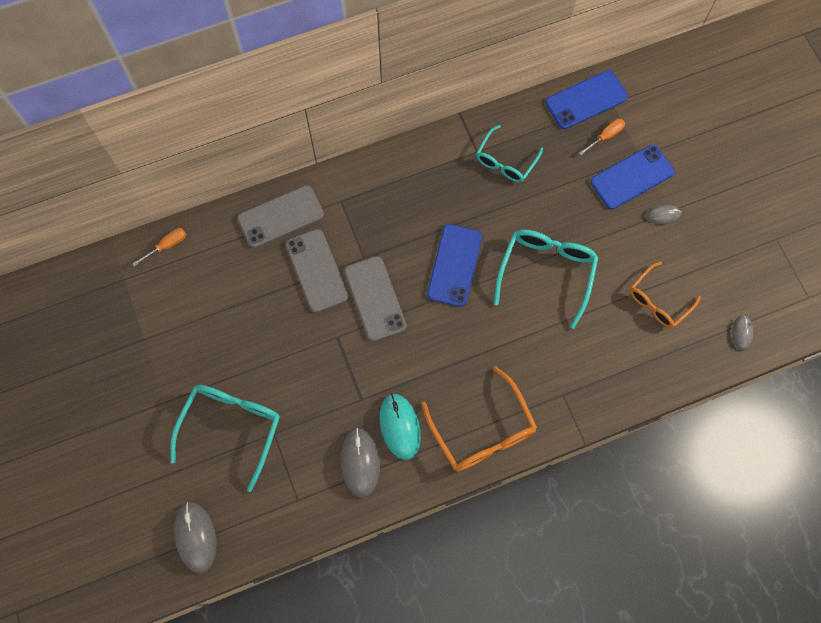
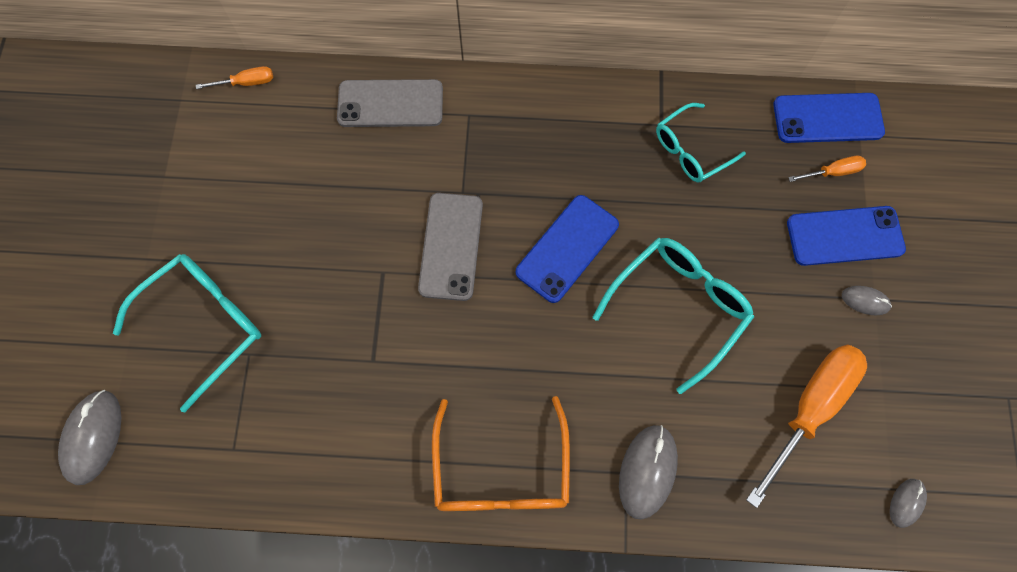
camera: 25 degrees right, 0 degrees up
grey phone [285,229,349,313] -> none
grey mouse [341,428,380,498] -> grey mouse moved to [619,425,678,519]
turquoise mouse [380,393,421,460] -> none
orange glasses [630,261,701,328] -> orange screwdriver [746,345,867,508]

